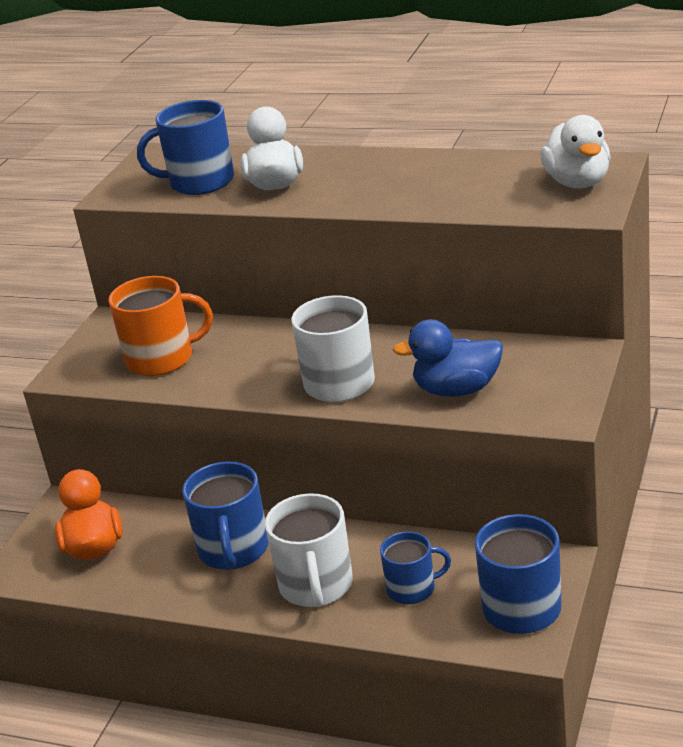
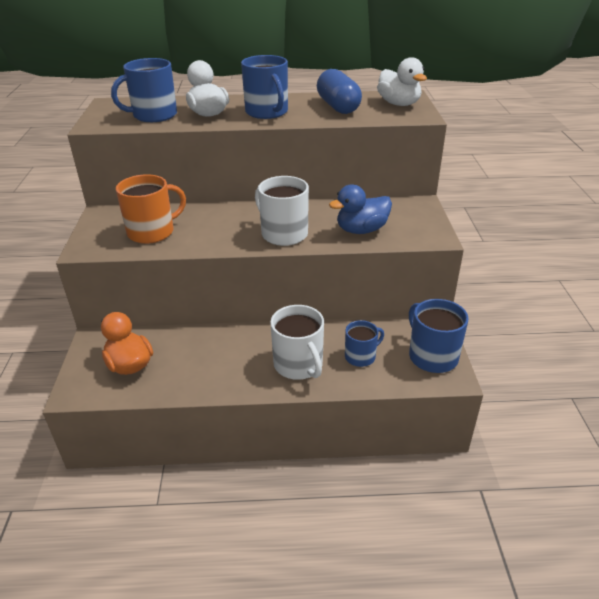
camera: 25 degrees left, 5 degrees up
blue mug [182,461,268,570] -> blue mug moved to [241,55,288,119]
none -> blue capsule [317,69,362,114]

